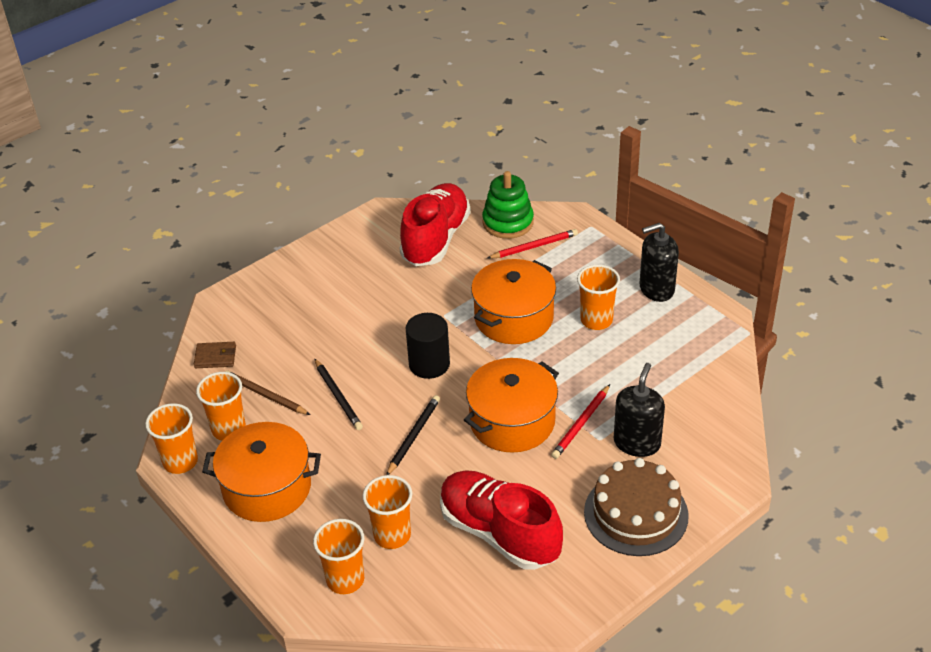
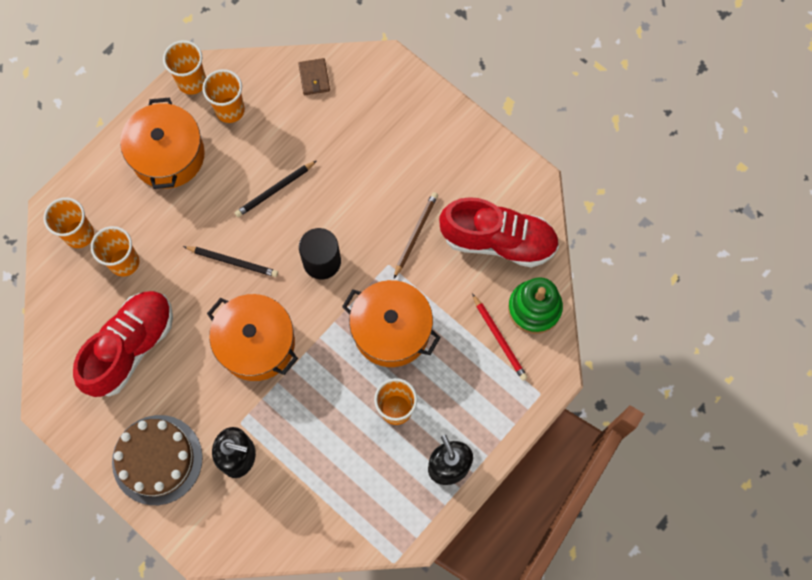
camera: 80 degrees right, 30 degrees up
brown pencil [225,371,311,415] -> brown pencil moved to [394,192,438,278]
red pencil [551,384,610,459] -> none

